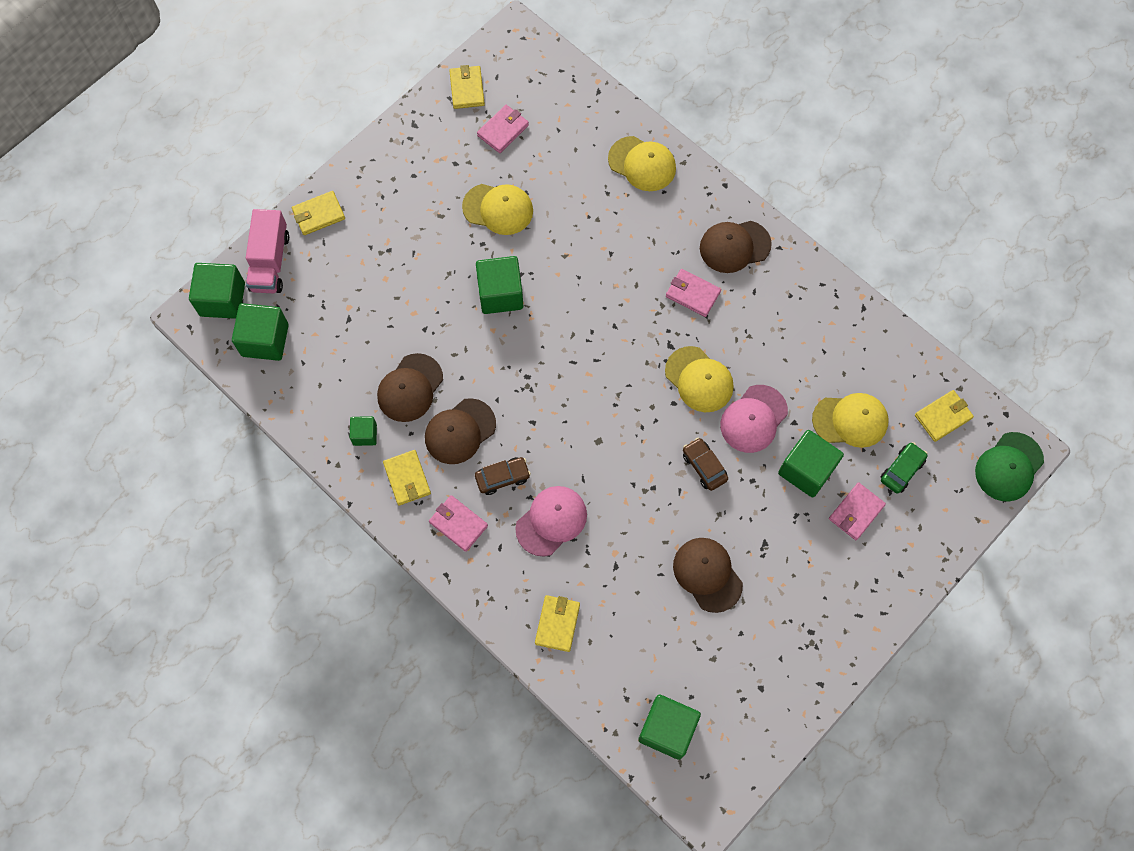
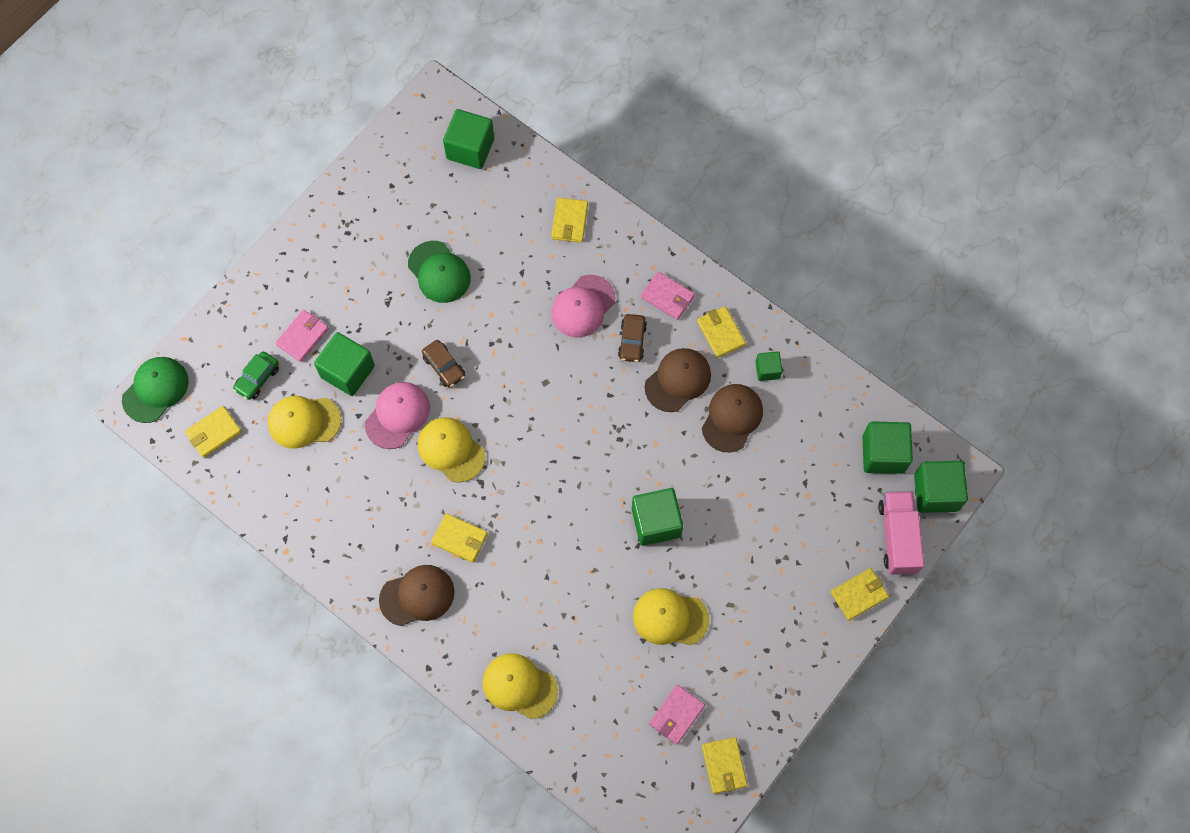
camera: 175 degrees right, 0 degrees up
brown car [475,457,531,495] -> brown car turned 60 degrees counterclockwise [618,314,647,362]
pink wallet [666,269,721,317] -> yellow wallet [431,513,488,563]
brown cap [673,538,743,613] -> green cap [408,241,471,303]

